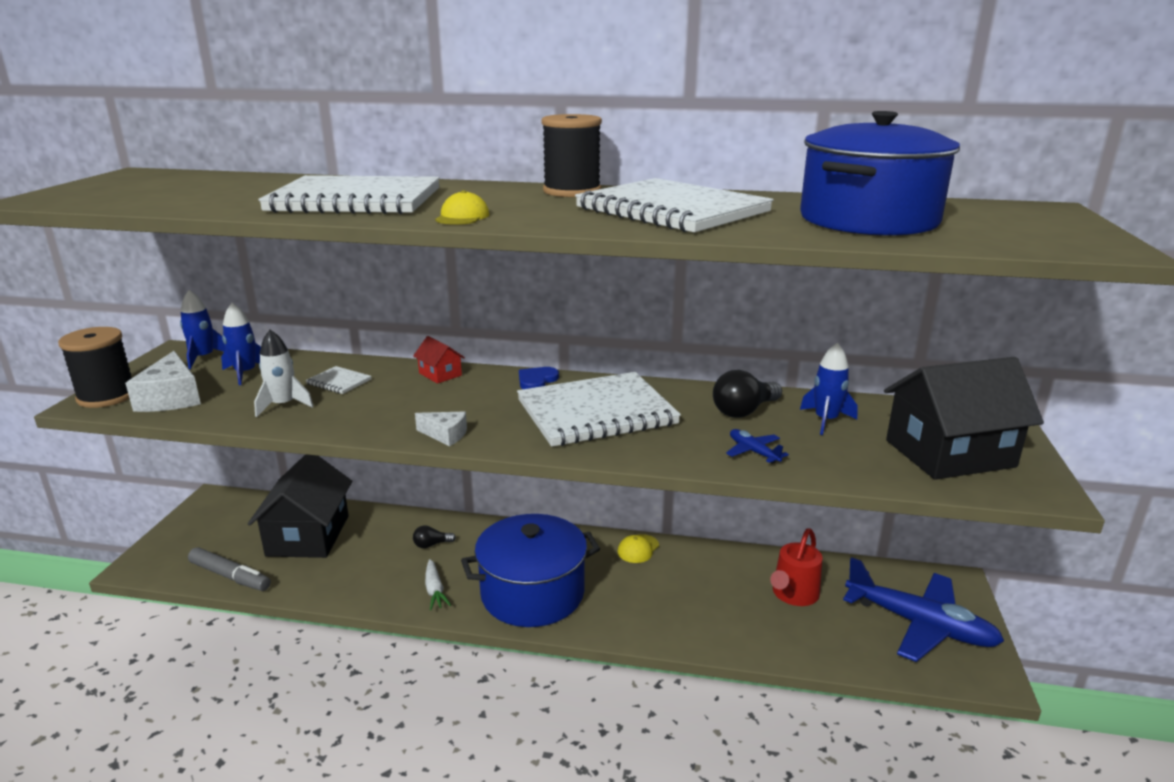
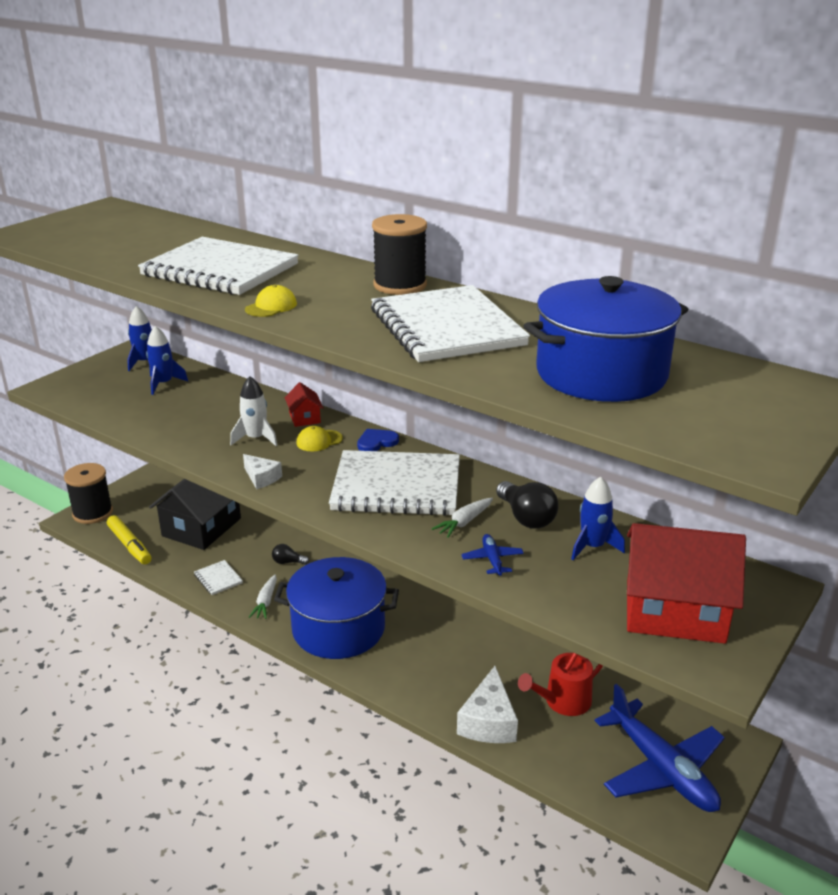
camera: 25 degrees right, 5 degrees up
black spool [58,327,132,408] -> black spool moved to [64,463,113,524]
white cheese [125,351,201,412] -> white cheese moved to [457,666,518,743]
grey marker [188,547,271,591] -> yellow marker [107,515,151,564]
white rocket [254,330,314,417] -> white rocket moved to [230,376,277,446]
white notebook [306,366,372,394] -> white notebook moved to [194,560,243,595]
yellow cap [618,534,659,563] -> yellow cap moved to [297,426,343,451]
black light bulb [713,370,782,418] -> black light bulb turned 105 degrees counterclockwise [496,481,558,529]
black house [884,357,1044,480] -> red house [627,523,746,644]
none -> white carrot [432,498,493,538]

